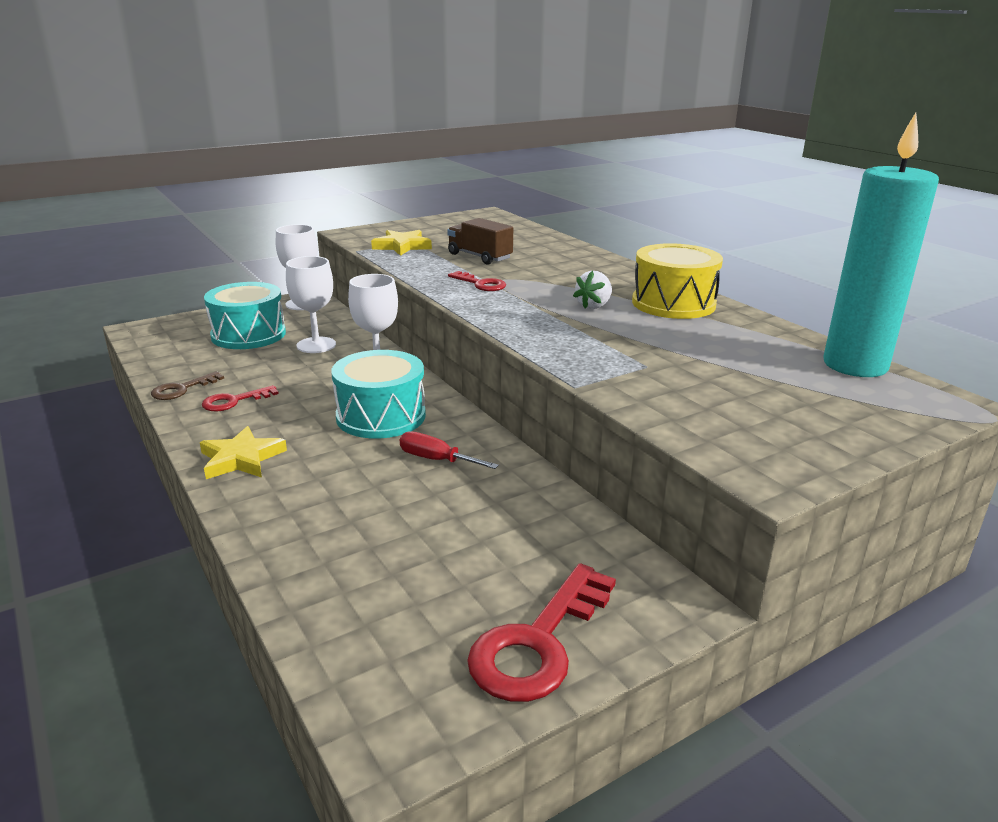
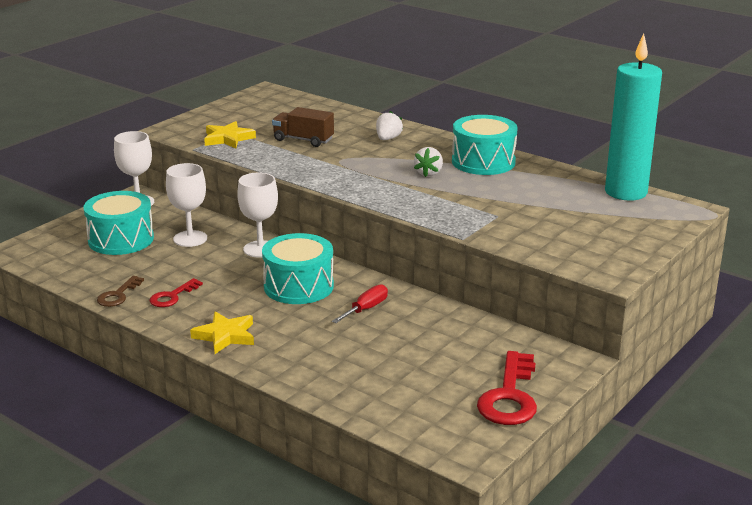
camera: 20 degrees left, 0 degrees up
red screwdriver [400,431,499,469] -> red screwdriver turned 120 degrees clockwise [332,284,388,323]
red key [448,271,506,291] -> none
yellow drum [632,243,723,319] -> turquoise drum [452,115,518,175]
none -> white strawberry [376,111,403,140]

